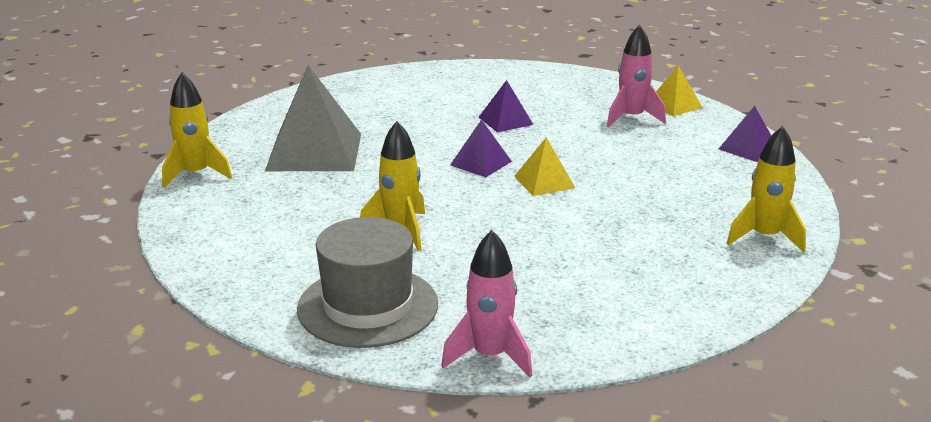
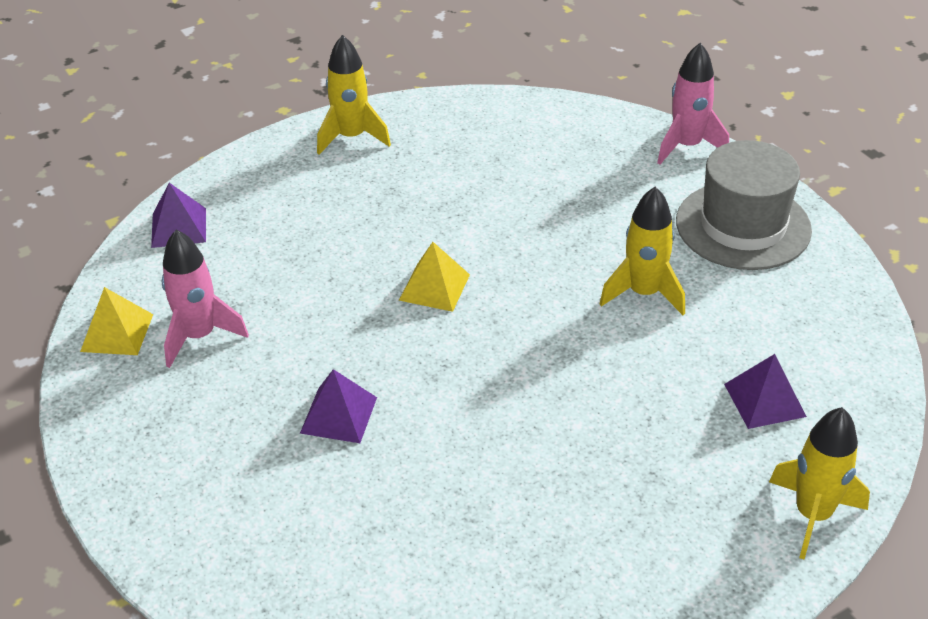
camera: 140 degrees left, 15 degrees up
grey pyramid [265,65,361,171] -> none
purple pyramid [450,119,512,177] -> purple pyramid moved to [724,354,807,429]

